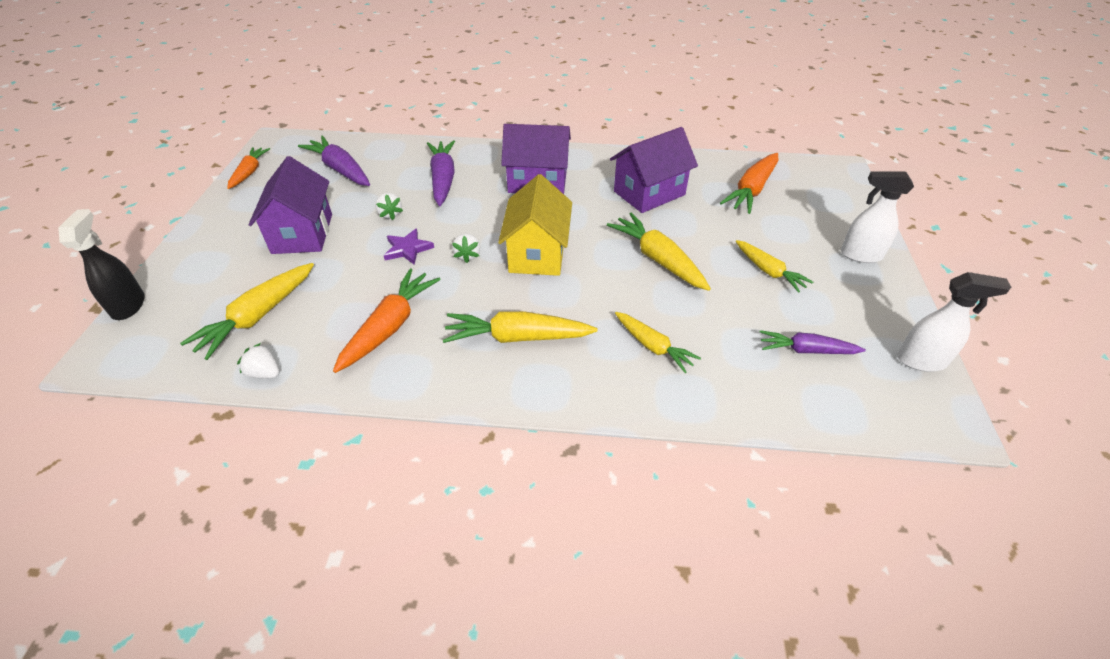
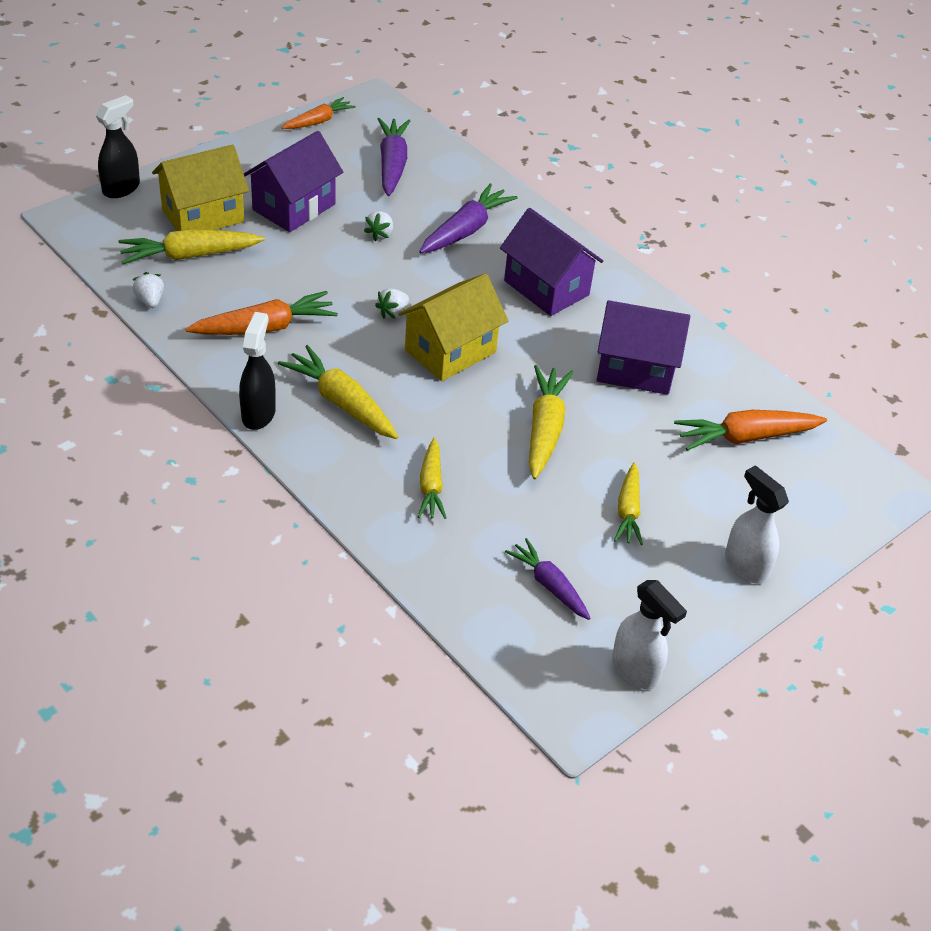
camera: 40 degrees right, 0 degrees up
purple star [384,229,434,265] -> none
none -> yellow house [152,145,249,231]
none -> black spray bottle [239,312,276,430]

